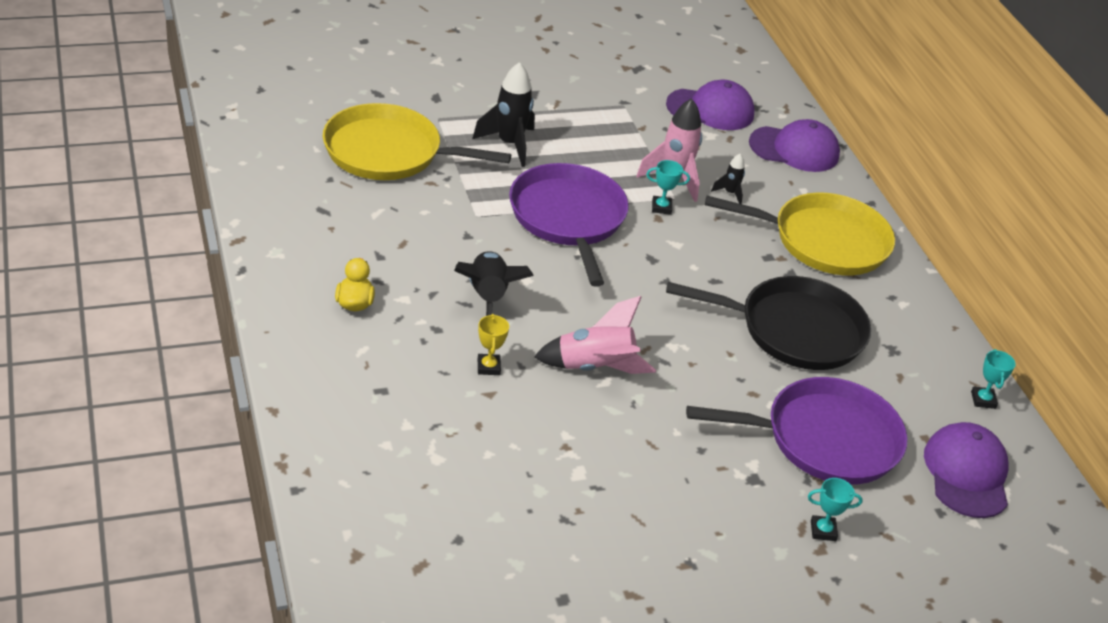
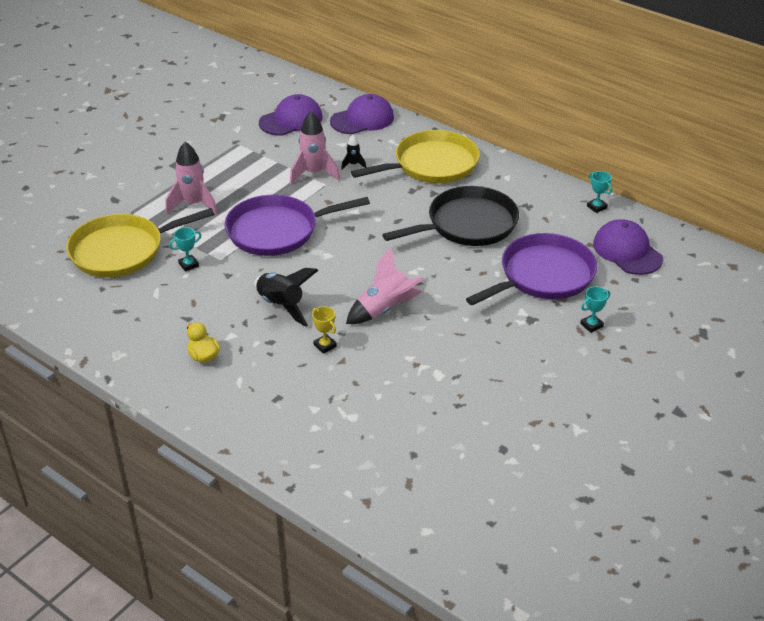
camera: 30 degrees left, 0 degrees up
black rocket [472,62,535,167] -> pink rocket [166,142,218,214]
purple pan [509,163,629,287] -> purple pan turned 60 degrees counterclockwise [225,195,370,256]
turquoise trophy [646,160,690,215] -> turquoise trophy moved to [169,227,201,272]

